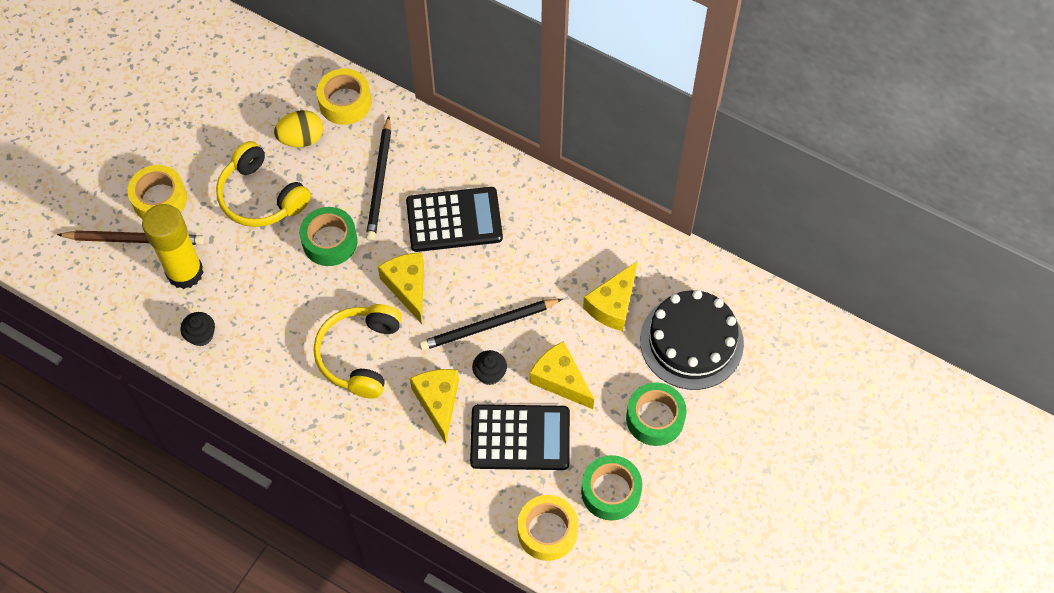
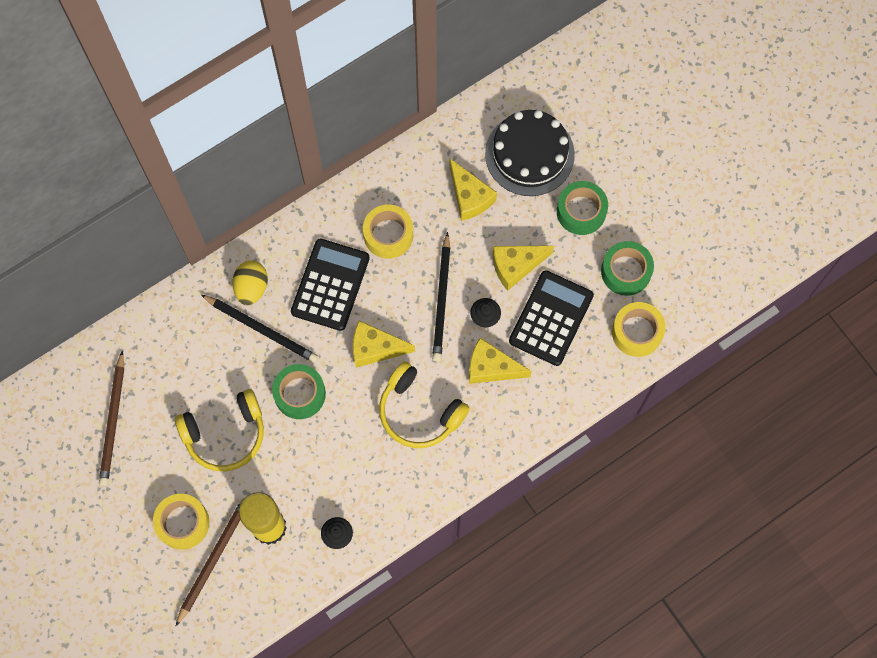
camera: 65 degrees left, 10 degrees up
yellow egg [274,110,323,147] -> yellow egg moved to [233,261,268,305]
yellow tape [317,69,371,125] -> yellow tape moved to [363,204,413,259]
none -> brown pencil [99,351,124,486]

